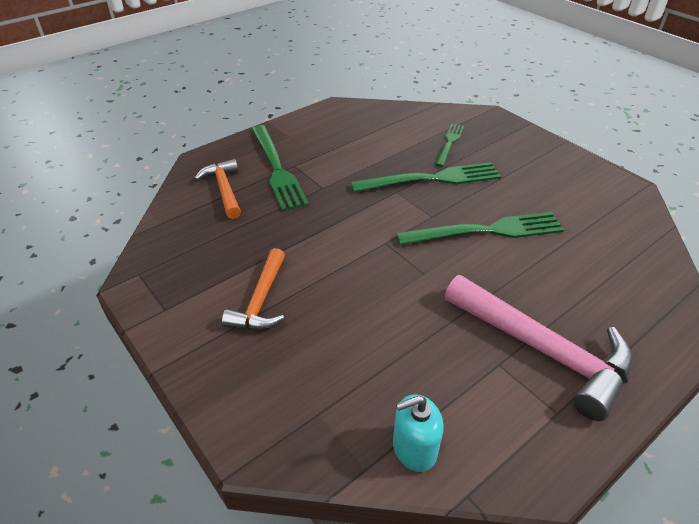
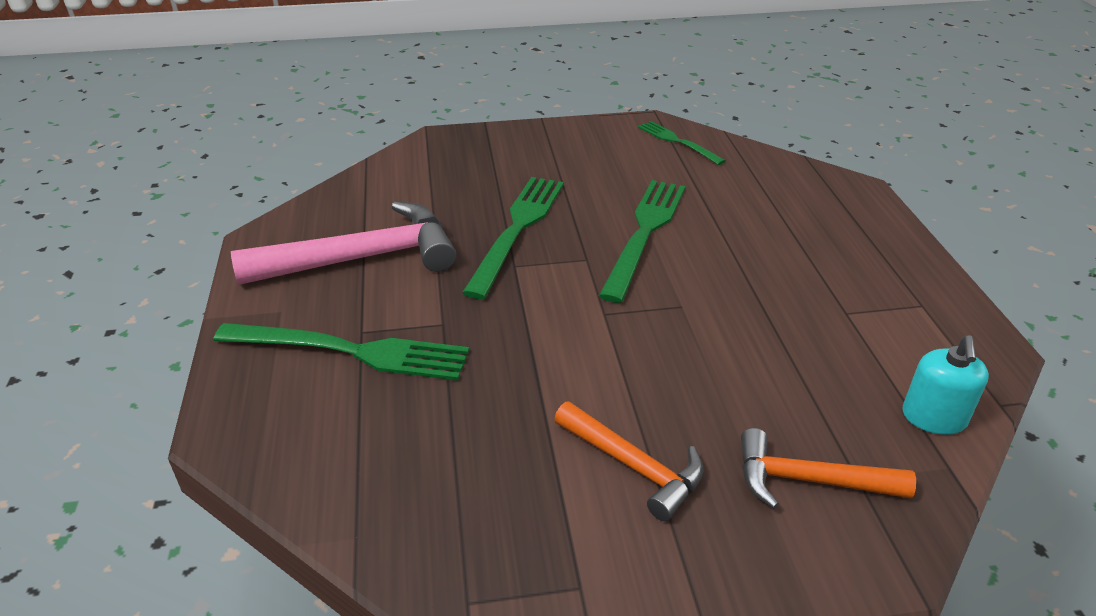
camera: 60 degrees left, 5 degrees down
orange hammer [194,159,241,219] -> orange hammer moved to [741,428,916,509]
green fork [435,124,464,167] -> green fork moved to [638,121,726,165]
pink hammer [445,275,633,421] -> pink hammer moved to [231,201,456,285]

